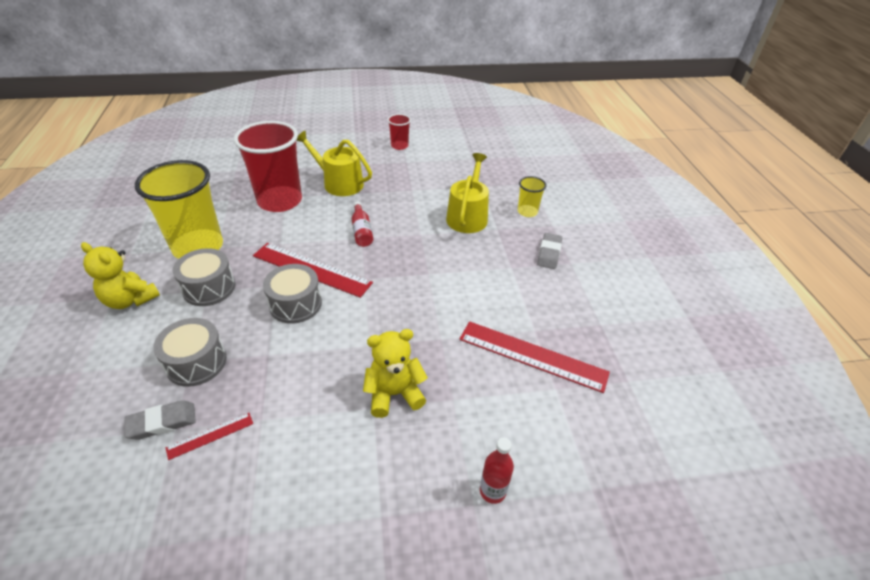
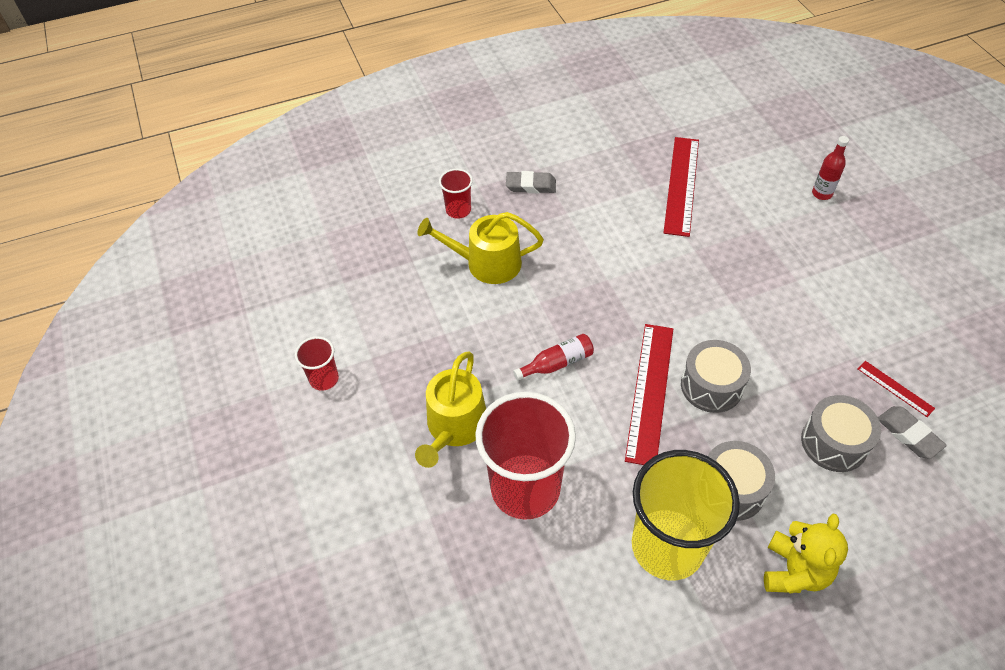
camera: 100 degrees left, 10 degrees up
yellow teddy bear [363,329,428,418] -> none
yellow cup [518,176,547,217] -> red cup [439,169,473,219]

